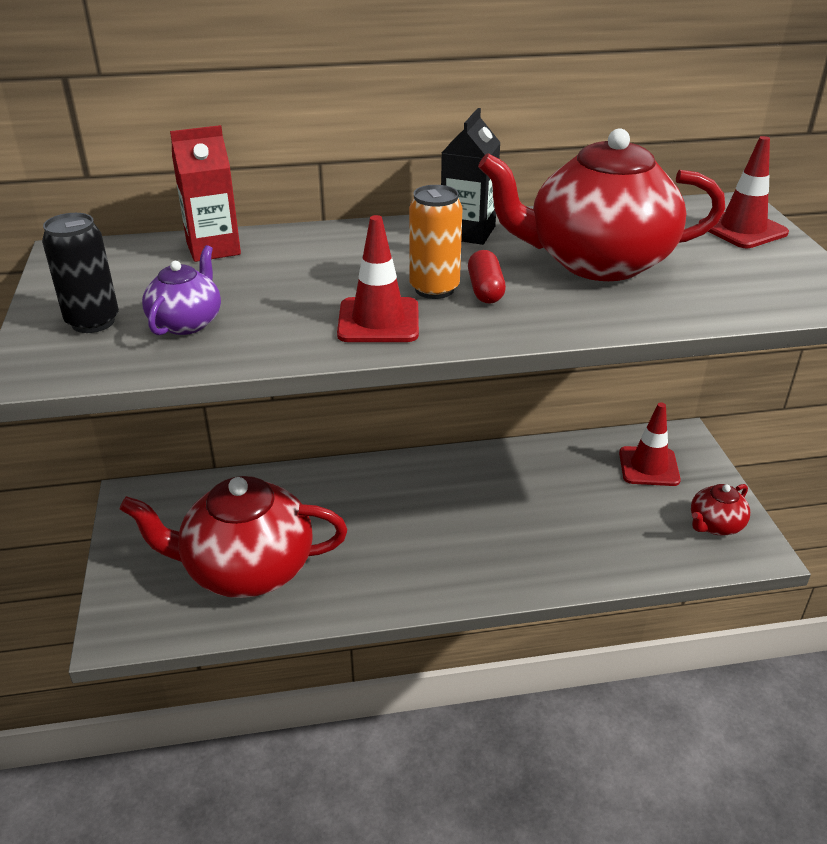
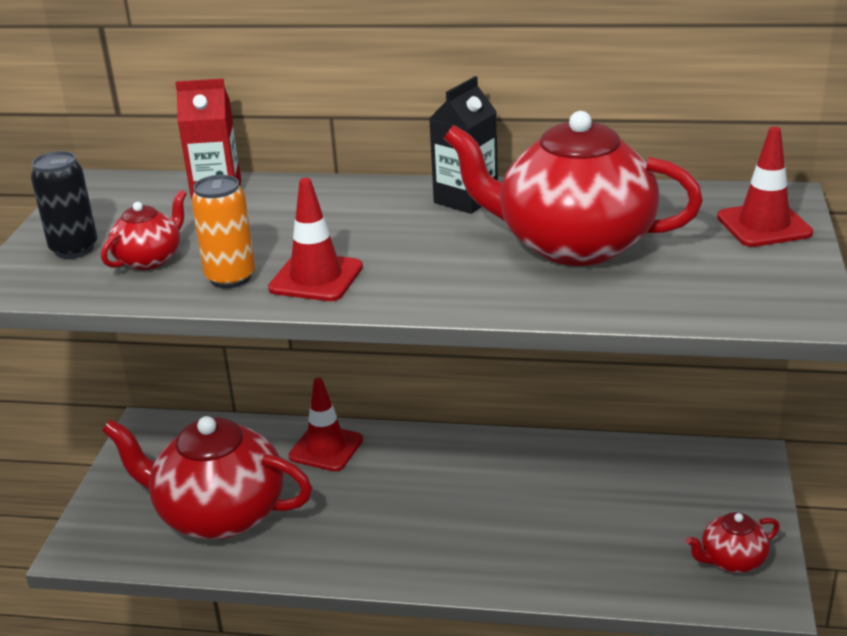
camera: 20 degrees right, 5 degrees down
purple teapot [142,245,221,335] -> red teapot [101,190,187,270]
orange can [409,185,462,299] -> orange can moved to [191,175,255,288]
red capsule [468,250,506,303] -> none
red traffic cone [619,402,681,486] -> red traffic cone moved to [288,378,363,471]

